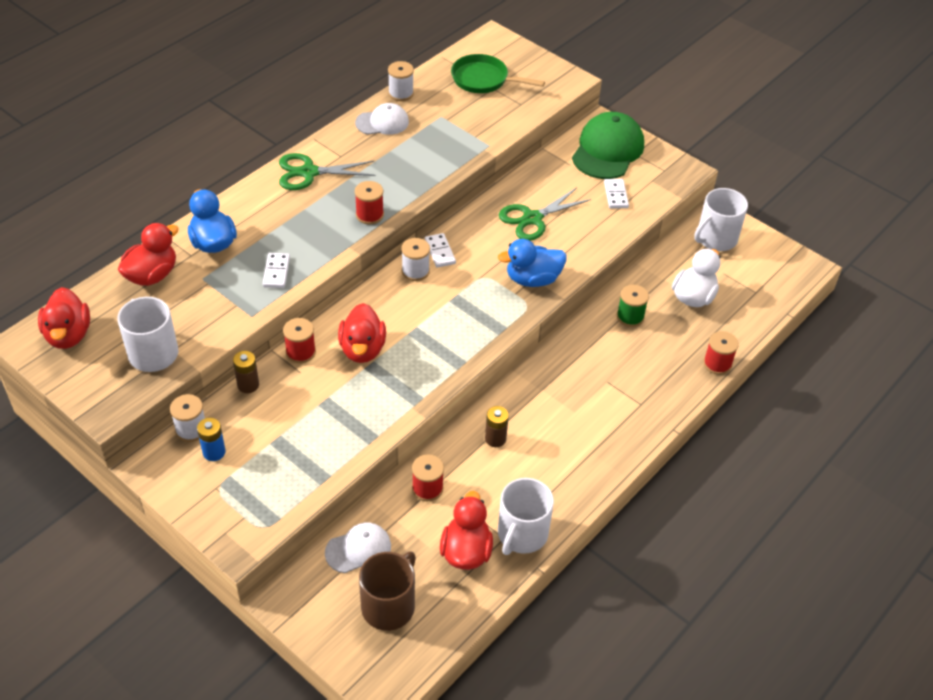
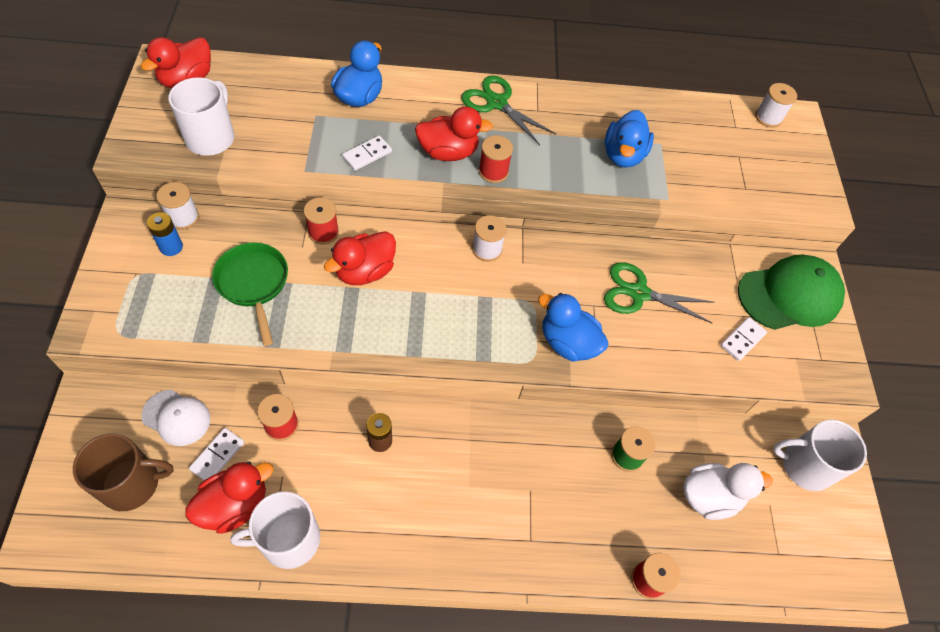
camera: 45 degrees right, 10 degrees up
red duck [118,223,179,286] -> red duck moved to [415,106,493,161]
brown battery [233,351,259,393] -> none
white cap [355,103,409,135] -> none
white spool [388,61,414,101] -> white spool moved to [755,83,797,128]
white domino [425,233,456,268] -> white domino moved to [189,428,244,480]
green pan [451,54,545,93] -> green pan moved to [212,243,288,346]
none -> blue duck [605,110,654,168]

